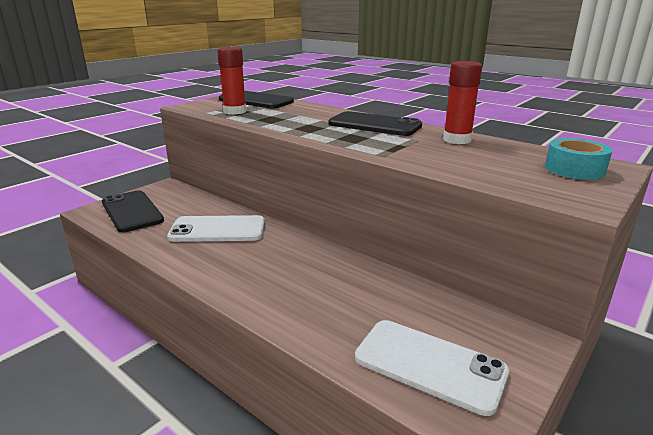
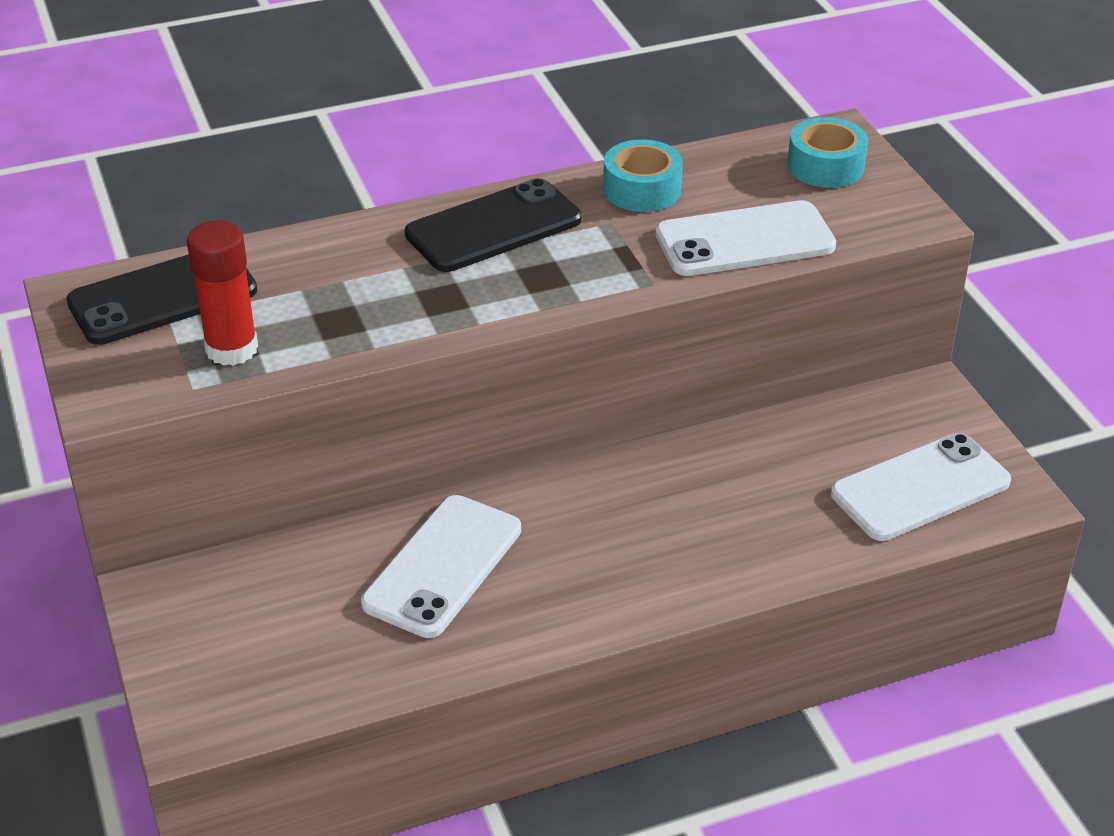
camera: 60 degrees left, 15 degrees up
black phone [102,190,164,232] -> none
red glue stick [443,61,482,144] -> turquoise tape [603,139,683,212]
none -> white phone [655,200,836,276]

